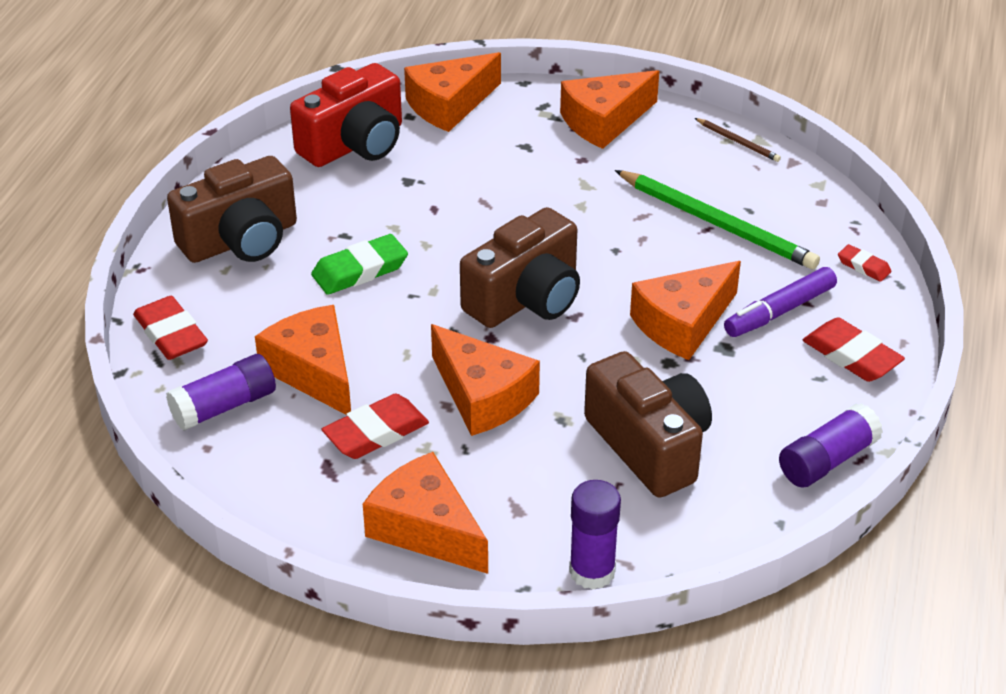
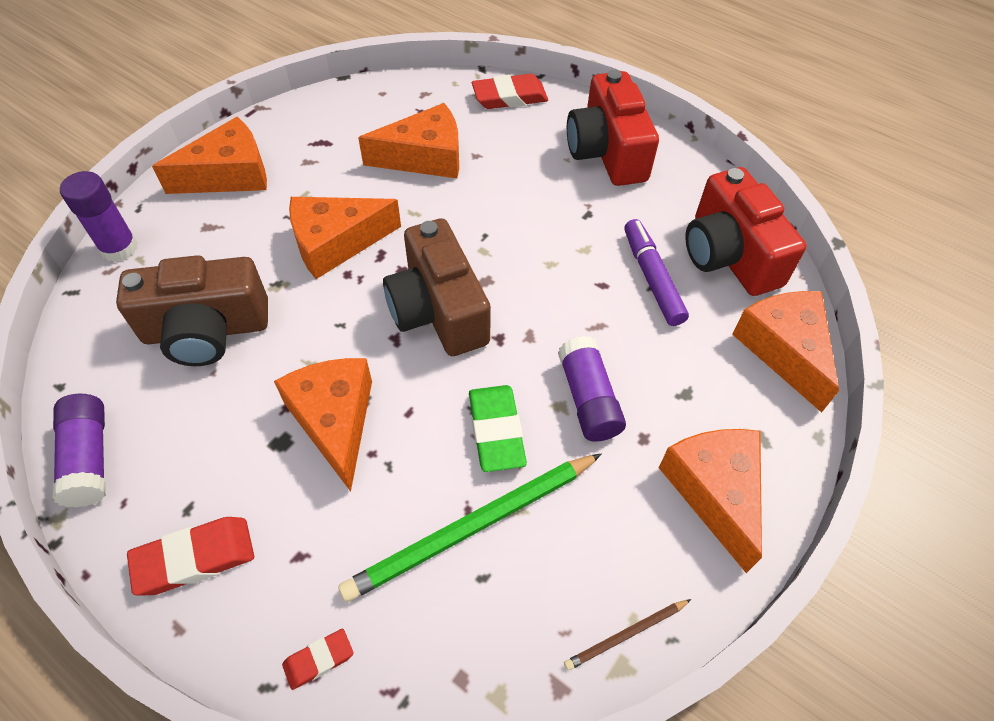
camera: 110 degrees right, 15 degrees up
purple glue stick [166,354,276,431] -> purple glue stick moved to [558,336,626,442]
brown camera [167,156,297,263] -> red camera [567,70,659,186]
green eraser [311,234,408,295] -> green eraser moved to [469,385,527,472]
red eraser [321,394,429,459] -> none
purple marker [724,267,837,337] -> purple marker moved to [624,219,689,326]

